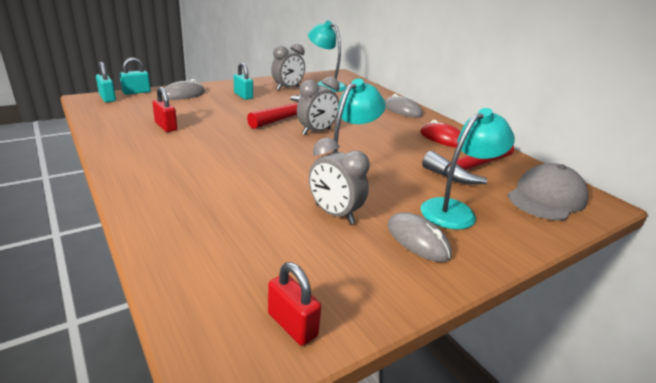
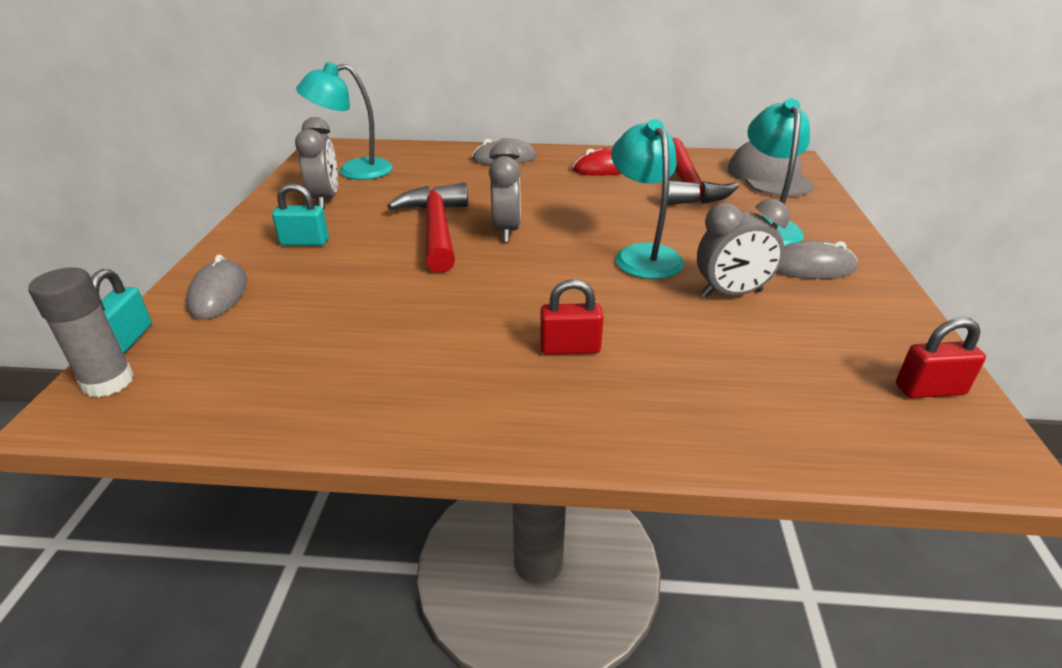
camera: 50 degrees left, 5 degrees up
turquoise padlock [96,62,116,102] -> grey glue stick [28,267,134,398]
red padlock [152,87,177,132] -> red padlock moved to [540,279,604,355]

